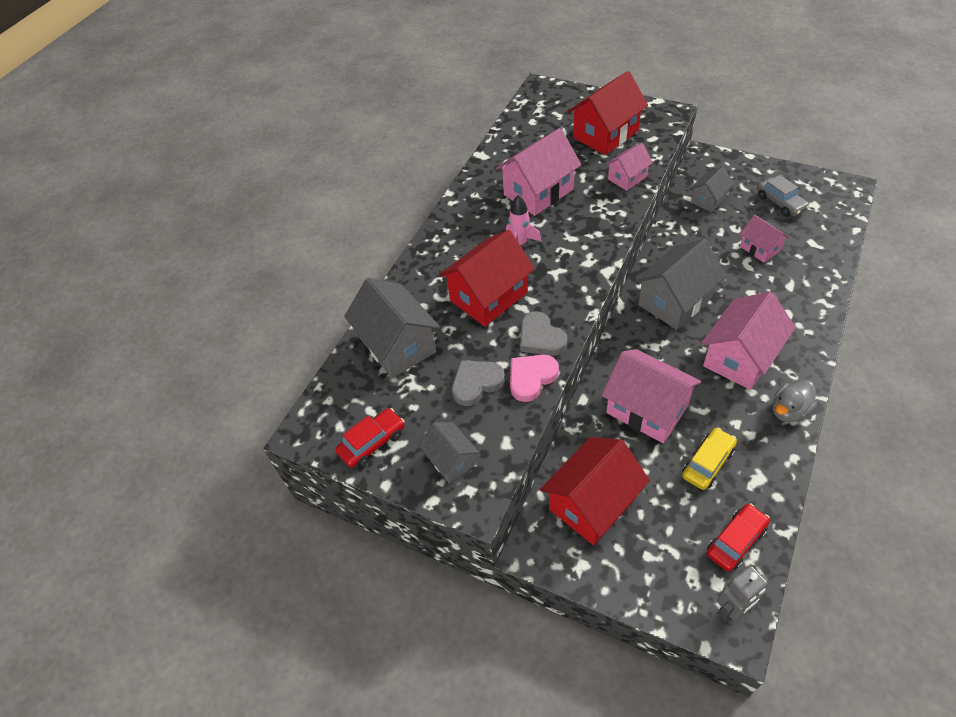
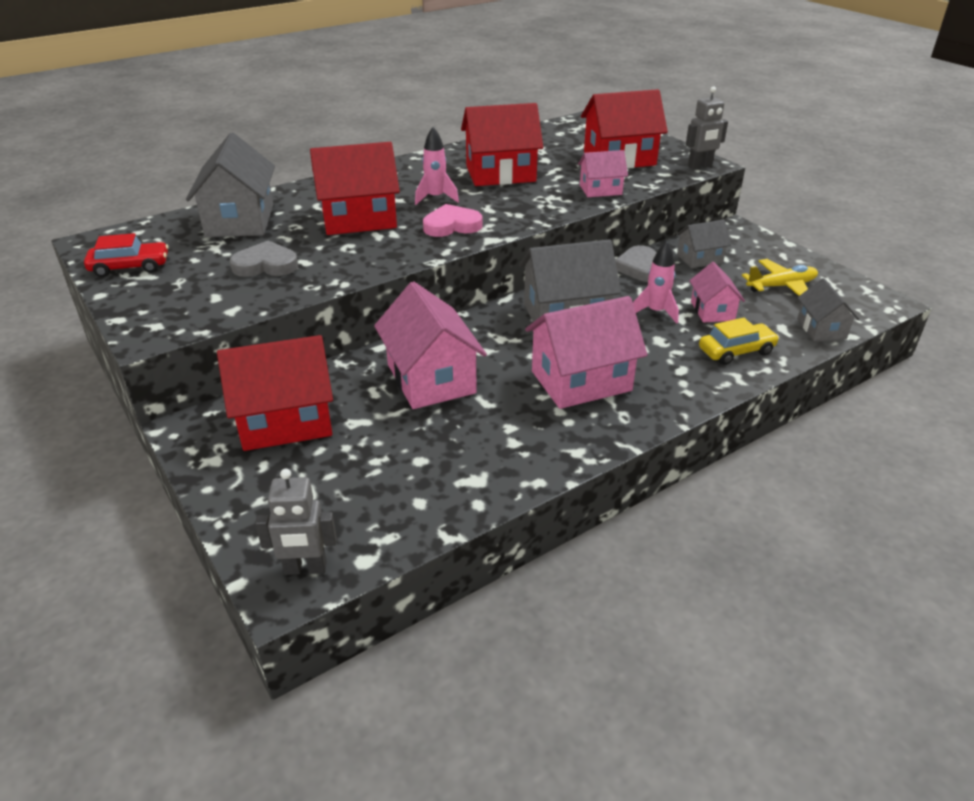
camera: 25 degrees right, 15 degrees down
grey house [418,422,479,483] -> grey house moved to [797,278,860,341]
pink house [496,128,581,216] -> red house [461,103,543,186]
pink heart [510,355,559,402] -> pink heart moved to [423,204,483,237]
grey heart [520,311,567,356] -> grey heart moved to [615,245,656,282]
yellow car [682,427,737,490] -> yellow car moved to [699,318,779,365]
red car [707,504,770,571] -> none
grey car [757,175,810,217] -> yellow plane [742,259,818,296]
grey duck [773,380,817,422] -> none
none -> pink rocket [633,241,679,324]
none -> grey robot [686,86,728,169]

